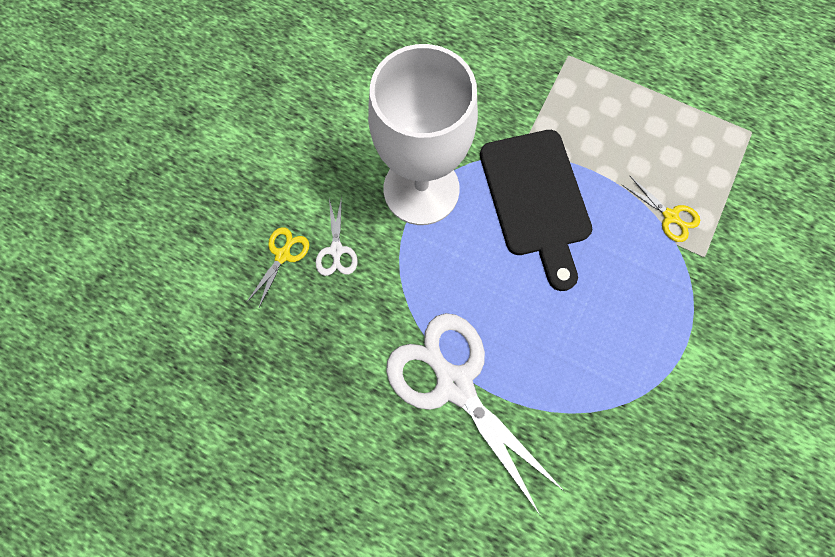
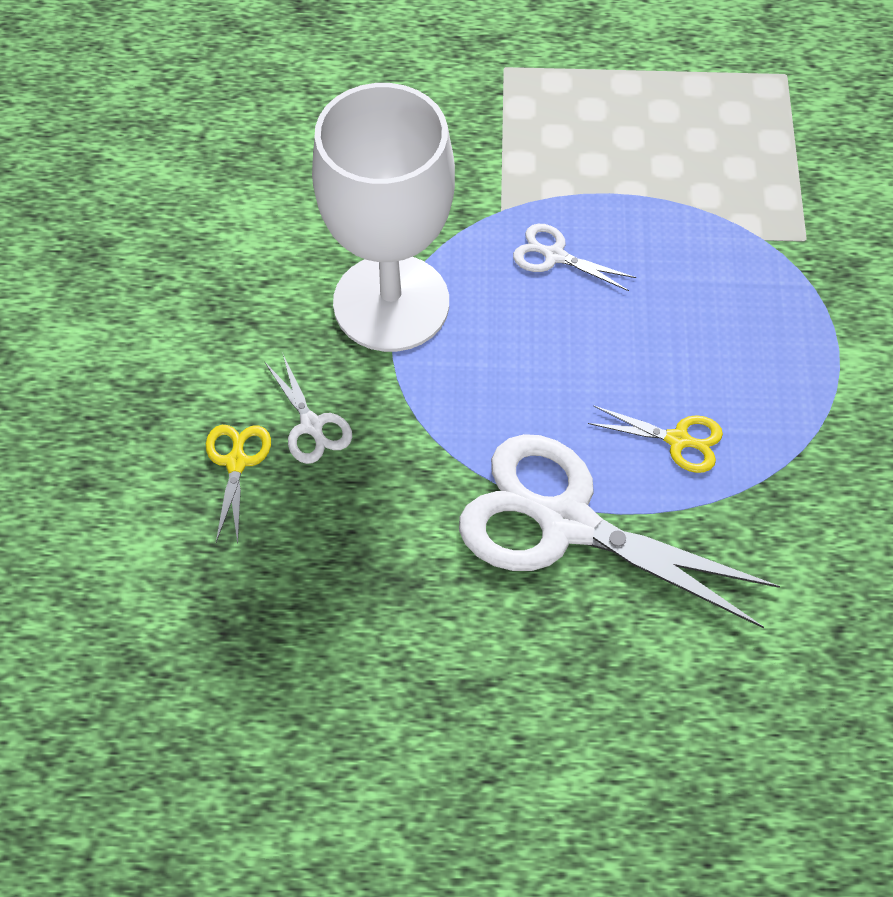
camera: 25 degrees left, 15 degrees down
black cutting board [480,130,592,291] -> white scissors [513,224,636,291]
yellow scissors [622,176,700,242] -> yellow scissors moved to [588,406,723,473]

